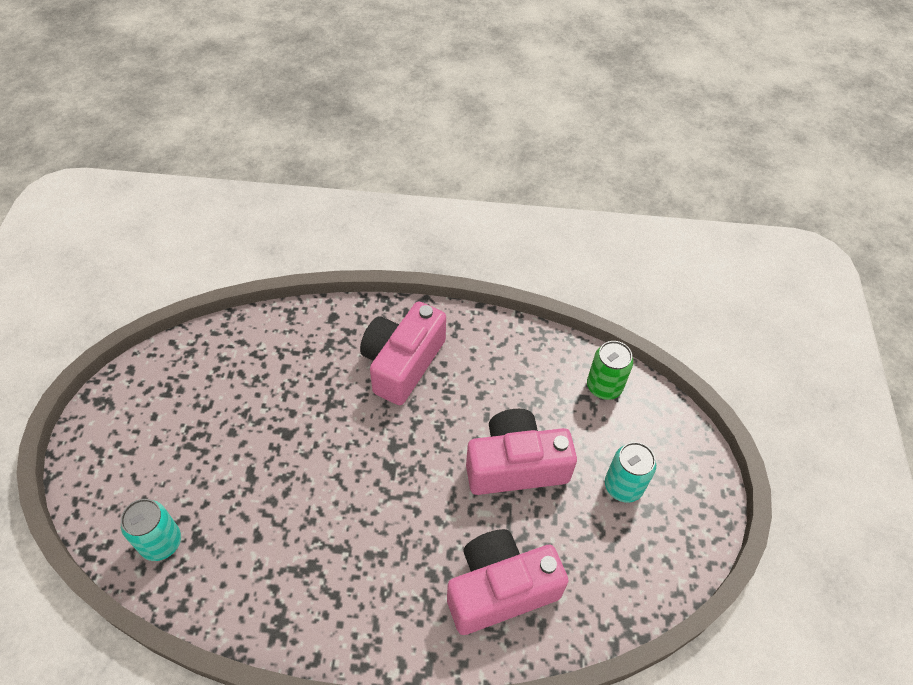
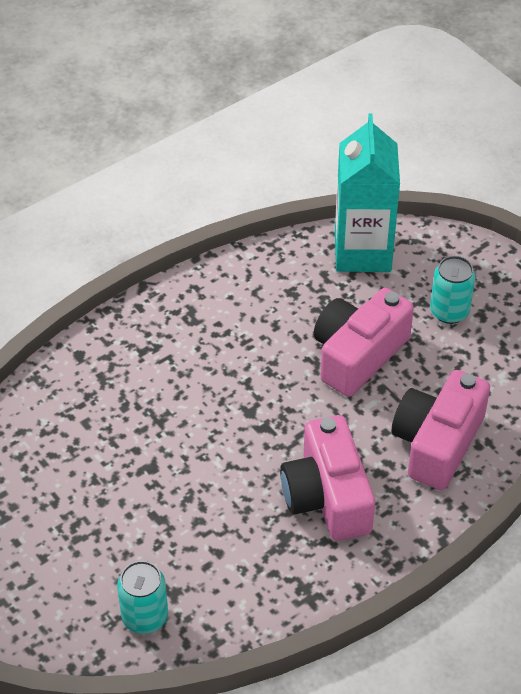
camera: 40 degrees left, 5 degrees down
pink camera [360,301,446,405] -> pink camera moved to [280,415,375,541]
green can [587,341,633,400] -> turquoise carton [335,113,400,272]

